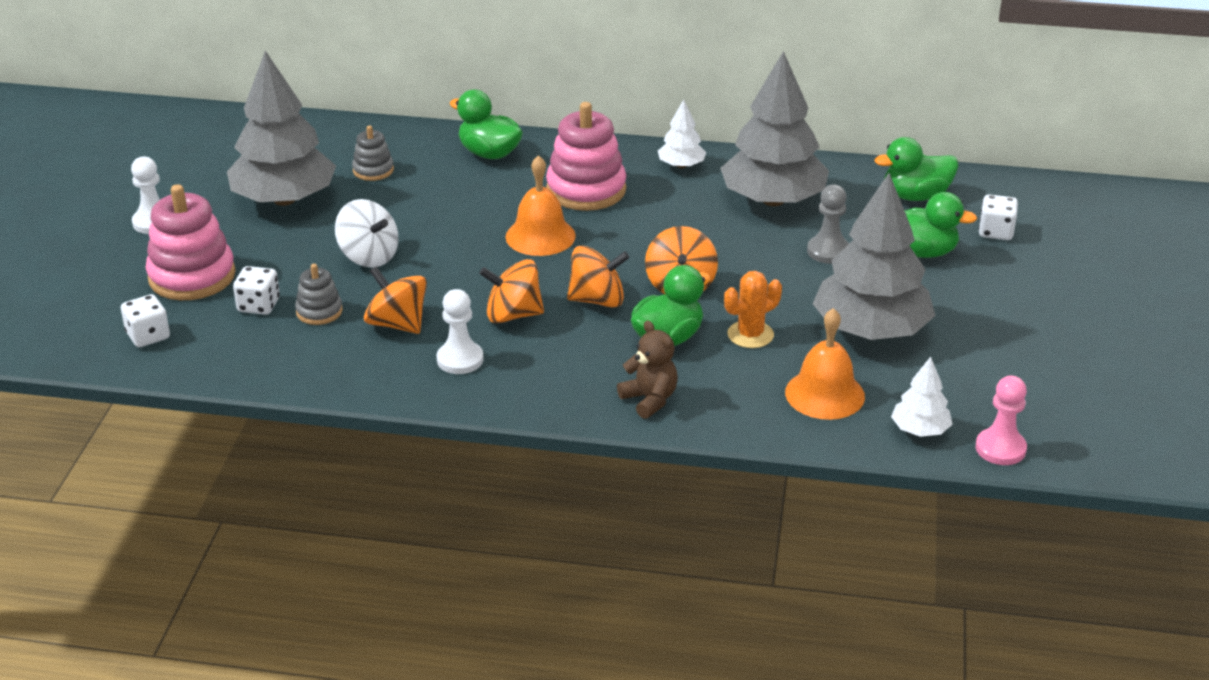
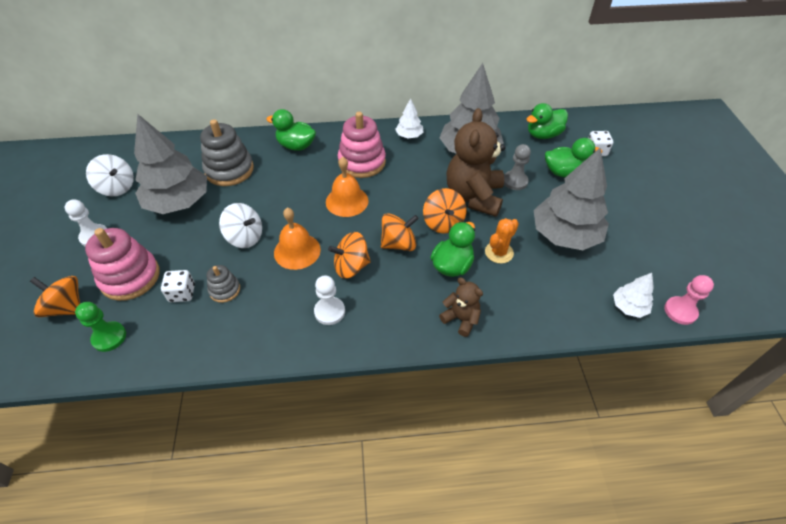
camera: 15 degrees left, 15 degrees up
white dice [121,294,170,347] -> green pawn [75,302,126,352]
grey stacking toy [352,126,394,181] -> grey stacking toy [200,119,254,186], size x1.91
orange spinning top [364,266,427,334] -> orange spinning top moved to [30,276,80,317]
orange bell [785,308,865,420] -> orange bell moved to [274,208,321,270]
none -> white spinning top [86,154,134,196]
none -> brown teddy bear [447,108,505,217]

